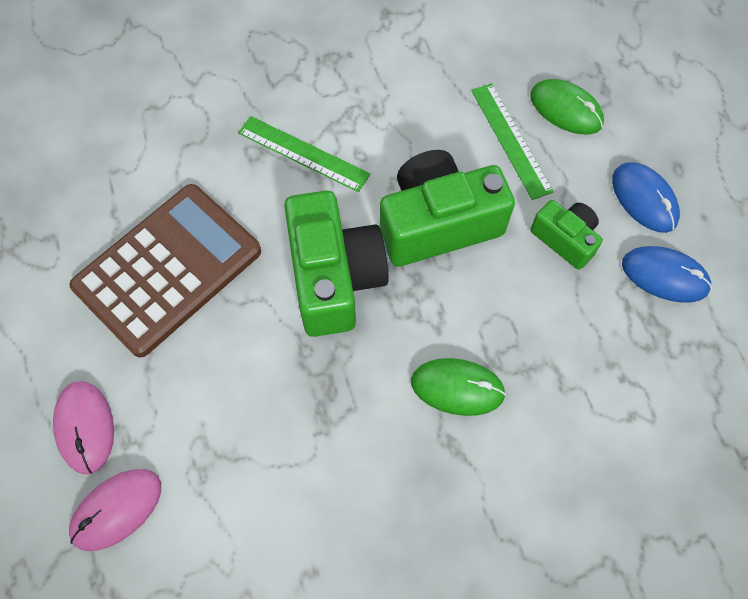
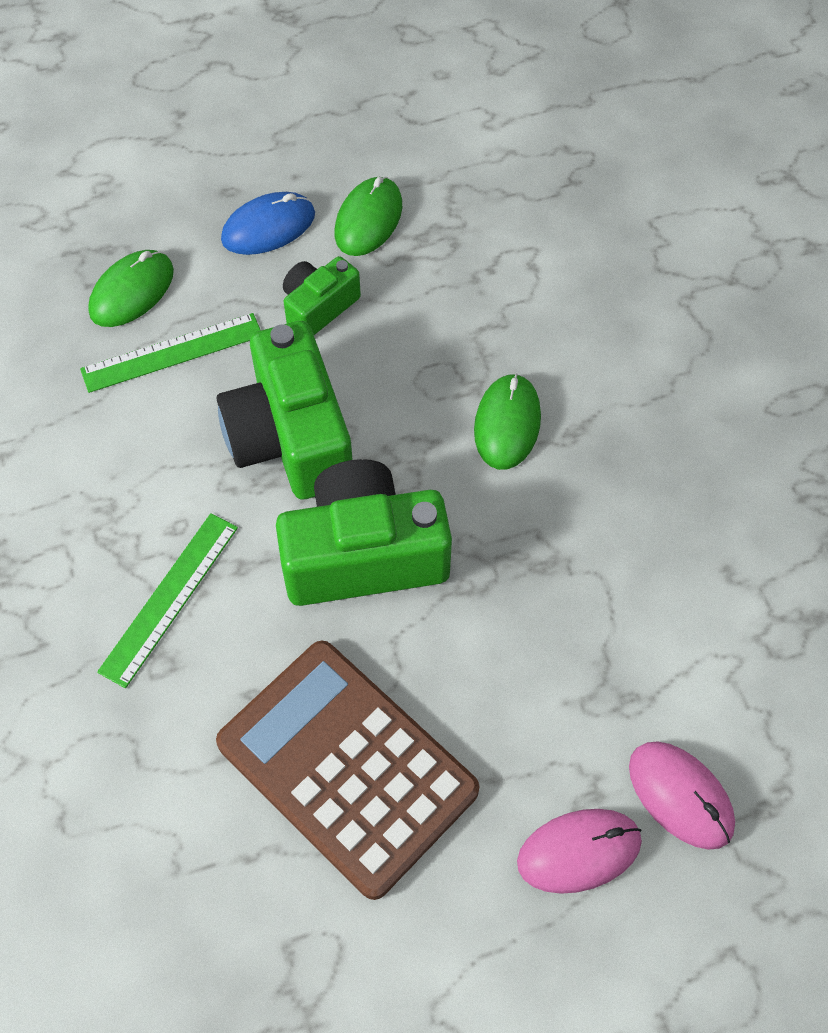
camera: 90 degrees left, 5 degrees down
blue mouse [622,246,712,303] -> green mouse [335,177,402,256]

